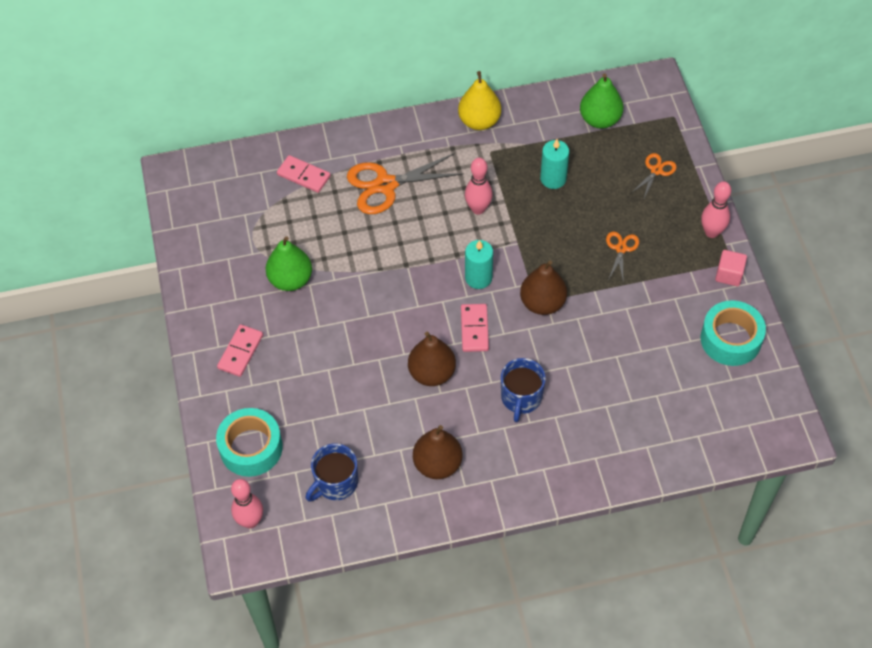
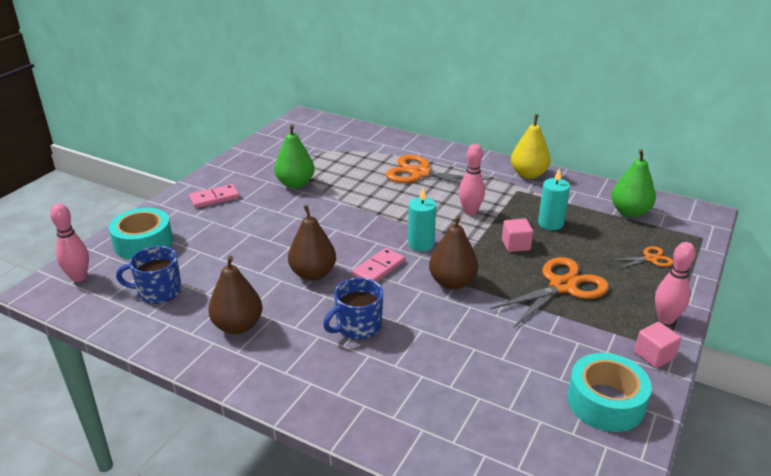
camera: 40 degrees right, 25 degrees down
pink domino [277,155,331,193] -> none
orange scissors [606,232,639,279] -> orange scissors [490,257,609,327], size x1.97
none -> pink cube [502,218,533,252]

